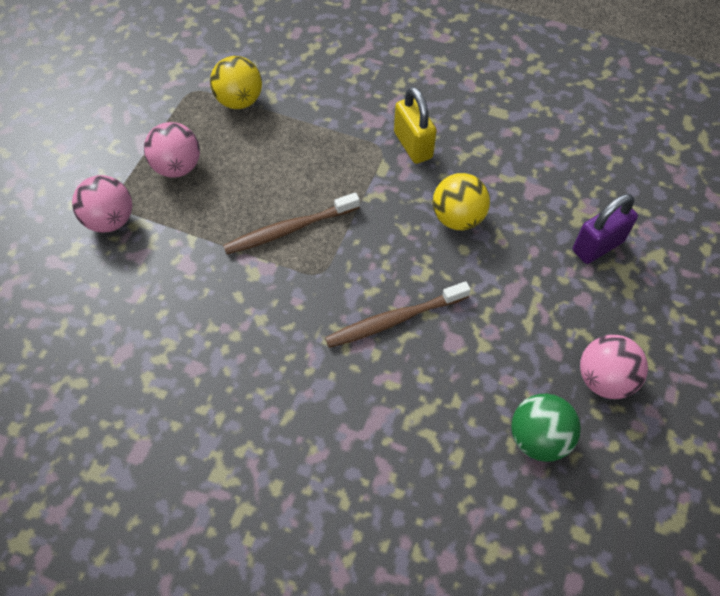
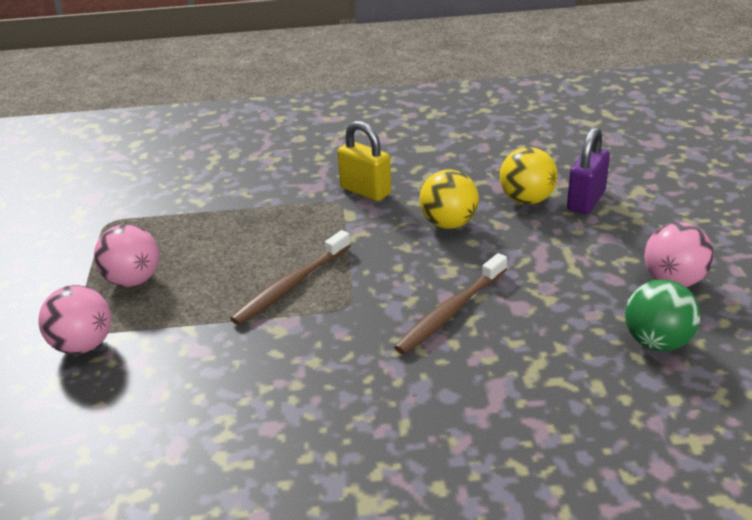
camera: 25 degrees left, 25 degrees down
yellow ball [210,56,262,109] -> yellow ball moved to [500,147,558,204]

